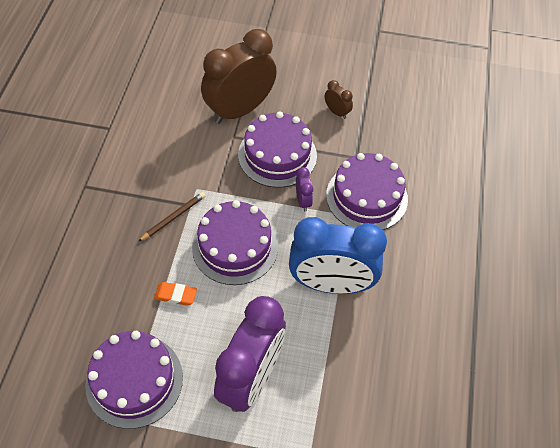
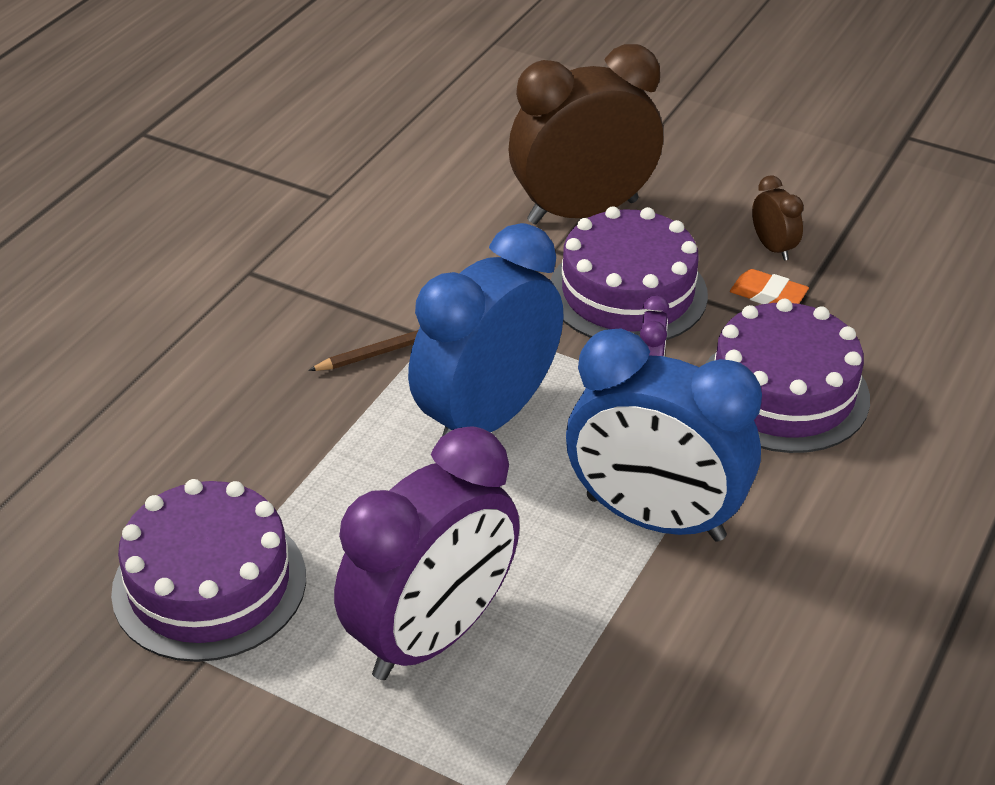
camera: 20 degrees right, 15 degrees down
orange eraser [154,282,197,306] -> orange eraser moved to [730,269,809,304]
purple cake [192,200,278,285] -> blue clock [408,223,564,436]

